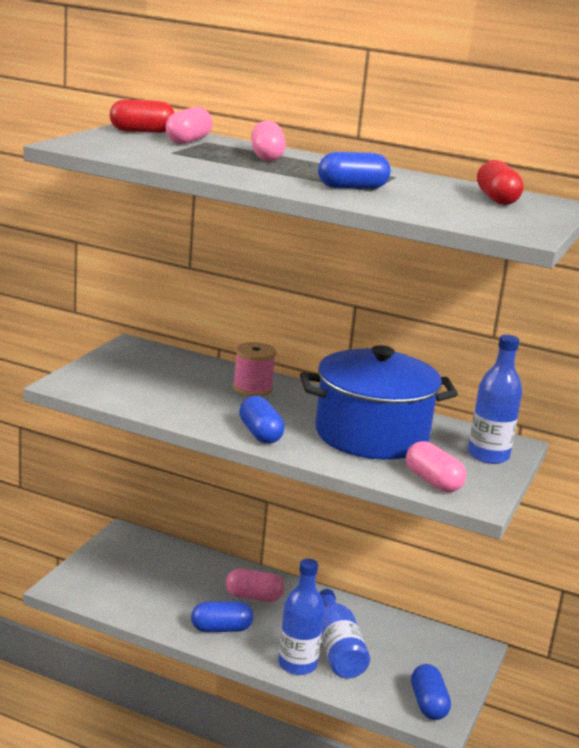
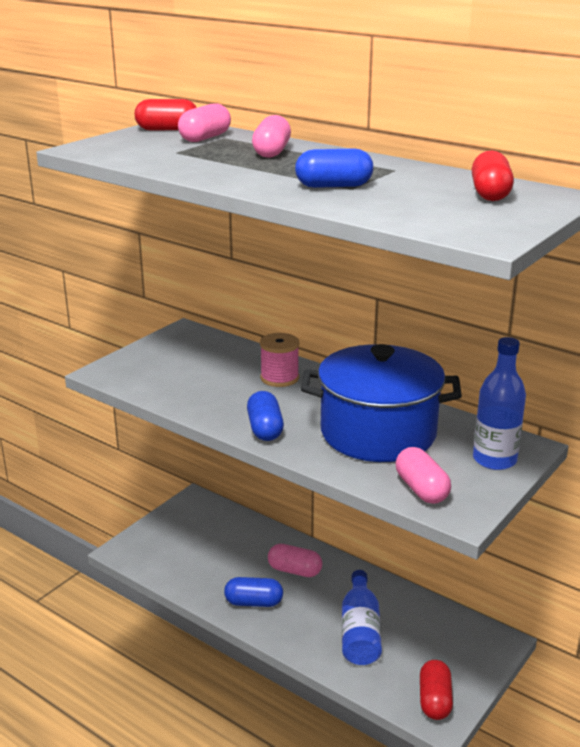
camera: 15 degrees right, 5 degrees up
blue bottle [278,559,324,675] -> none
blue capsule [411,664,451,720] -> red capsule [420,660,453,720]

